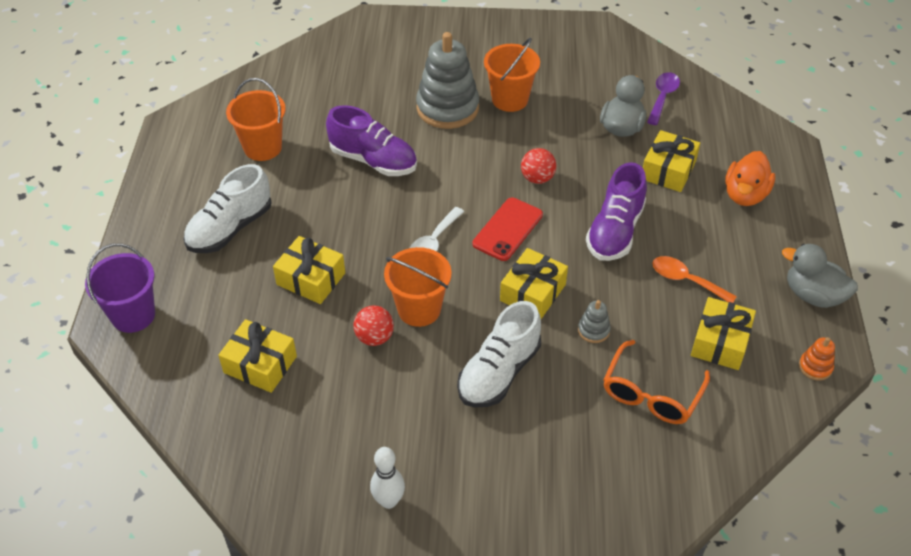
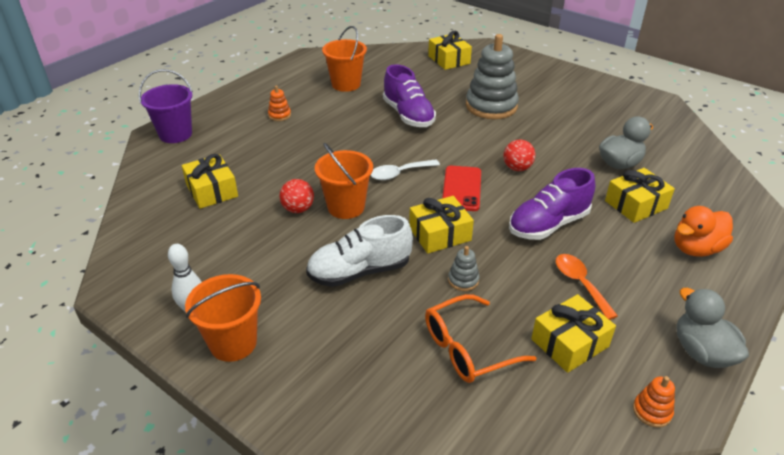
camera: 35 degrees right, 10 degrees down
white shoe [184,164,271,253] -> orange stacking toy [268,85,291,121]
yellow gift [273,236,345,304] -> yellow gift moved to [428,31,472,70]
red phone [472,198,543,261] -> red phone turned 60 degrees counterclockwise [442,166,481,211]
orange bucket [484,38,540,112] -> orange bucket moved to [185,274,261,362]
purple spoon [647,72,680,125] -> none

